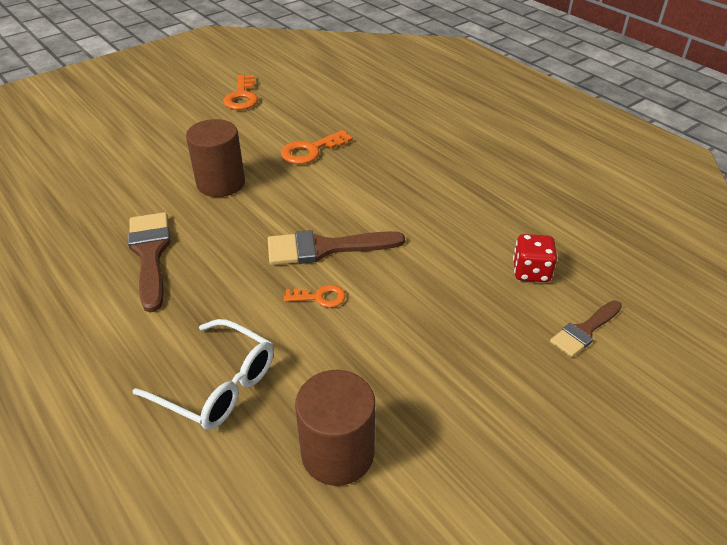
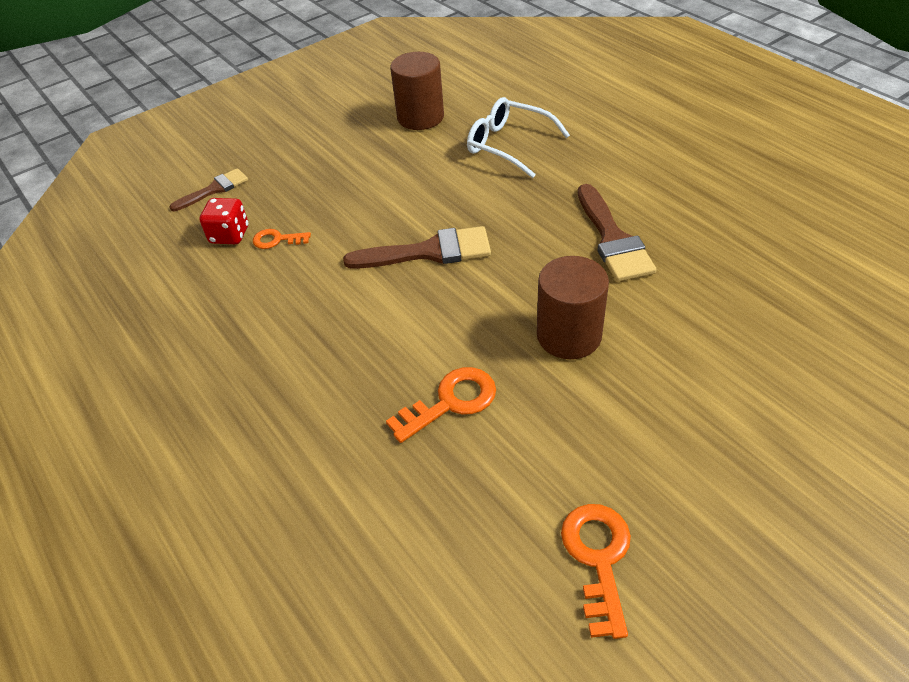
camera: 175 degrees left, 5 degrees up
orange key [284,285,346,308] -> orange key moved to [253,229,311,249]

